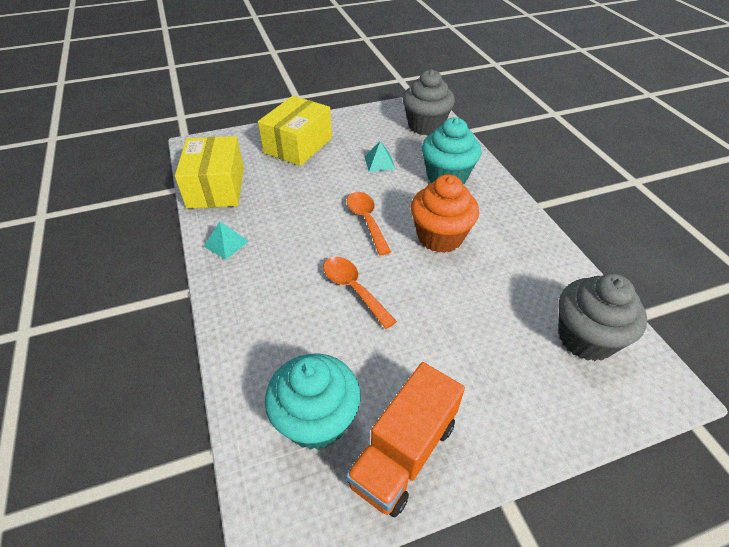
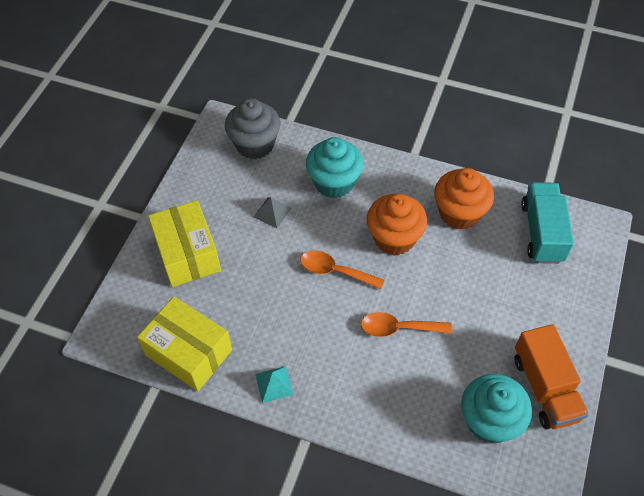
camera: 50 degrees left, 10 degrees up
turquoise pyramid [364,141,395,172] -> grey pyramid [254,197,291,228]
grey cupcake [558,274,647,361] -> turquoise truck [521,182,574,264]
none -> orange cupcake [434,168,494,230]

